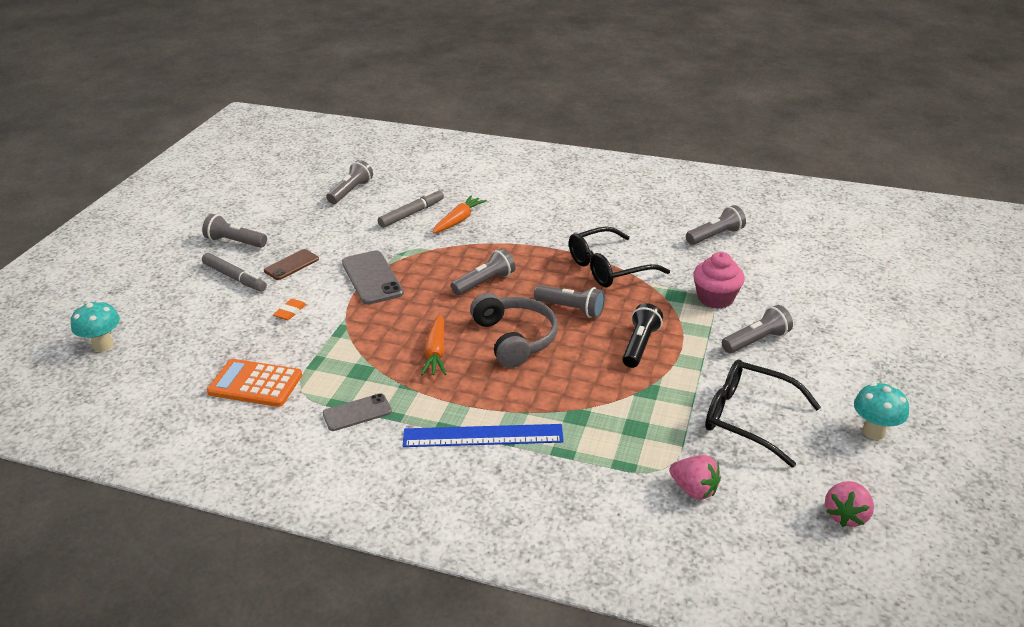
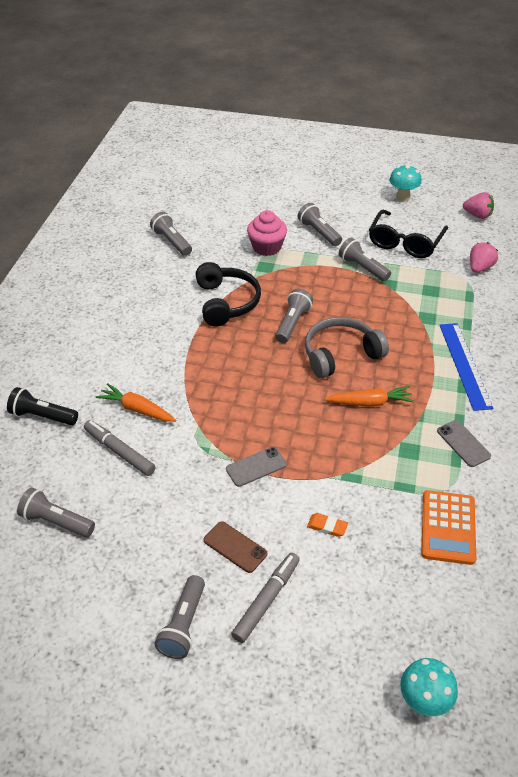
camera: 95 degrees left, 10 degrees up
grey phone [342,250,404,305] -> grey phone [226,447,287,487], size x0.63
grey flashlight [451,248,515,295] -> grey flashlight moved to [339,238,391,282]
black glasses [569,226,670,287] -> black headphones [196,262,261,326]
black flashlight [622,303,663,368] -> black flashlight moved to [7,387,78,425]

